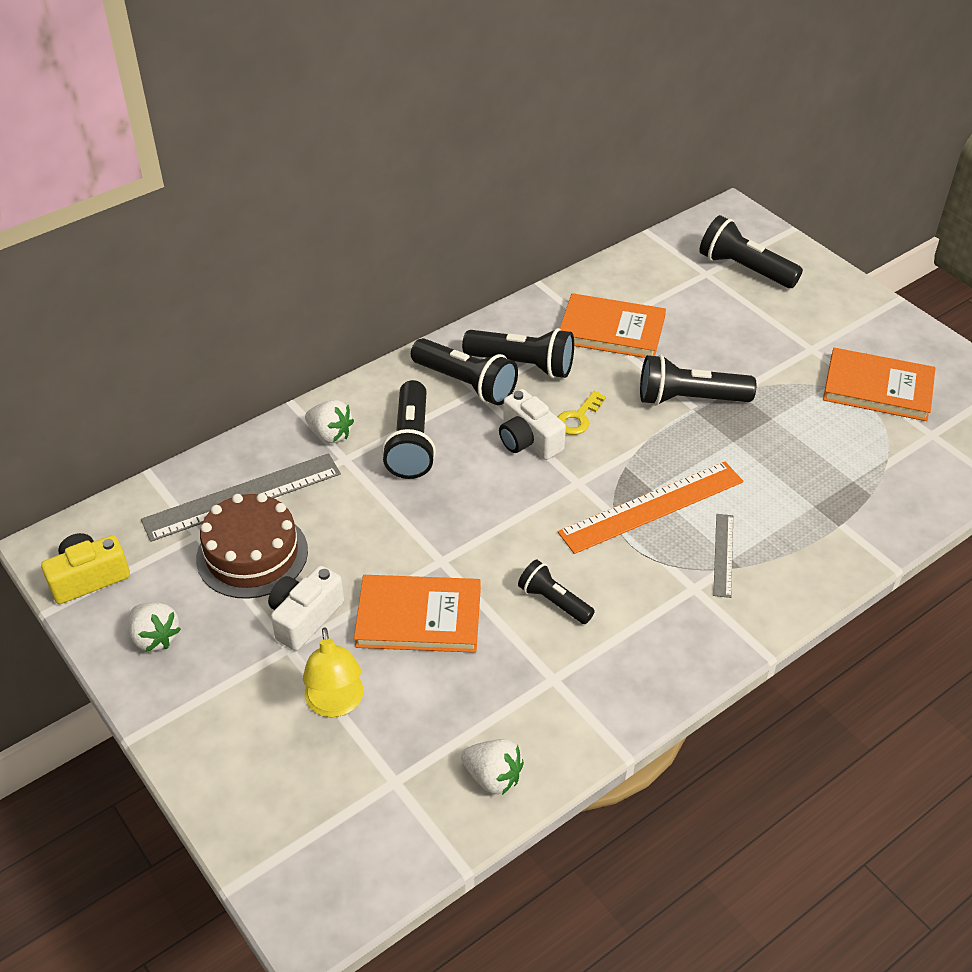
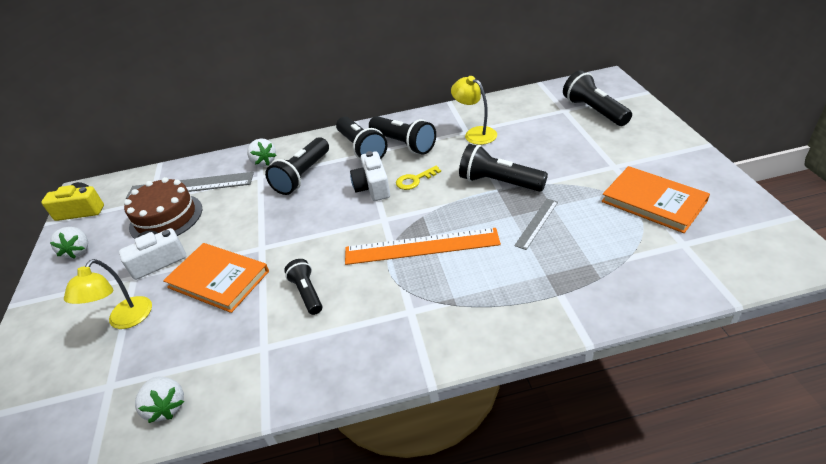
camera: 30 degrees right, 5 degrees down
orange book [560,293,666,358] -> yellow lamp [451,76,497,145]
grey ruler [713,514,733,598] -> grey ruler moved to [514,199,558,250]

